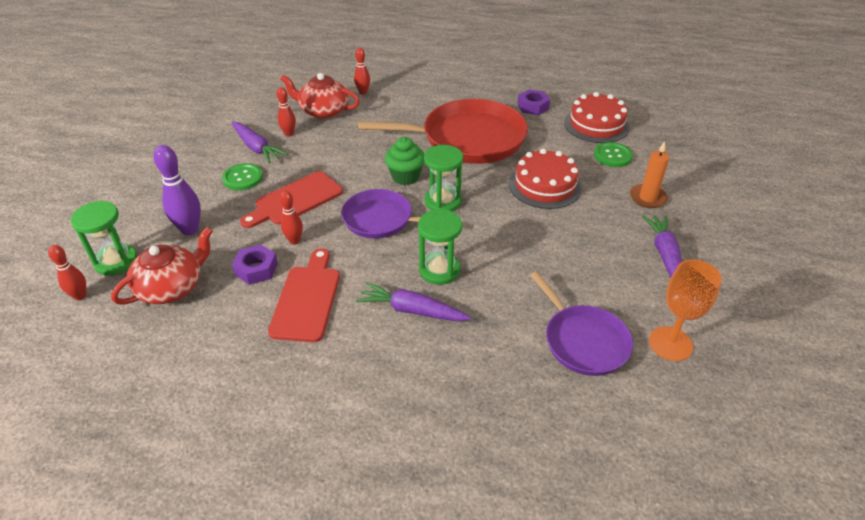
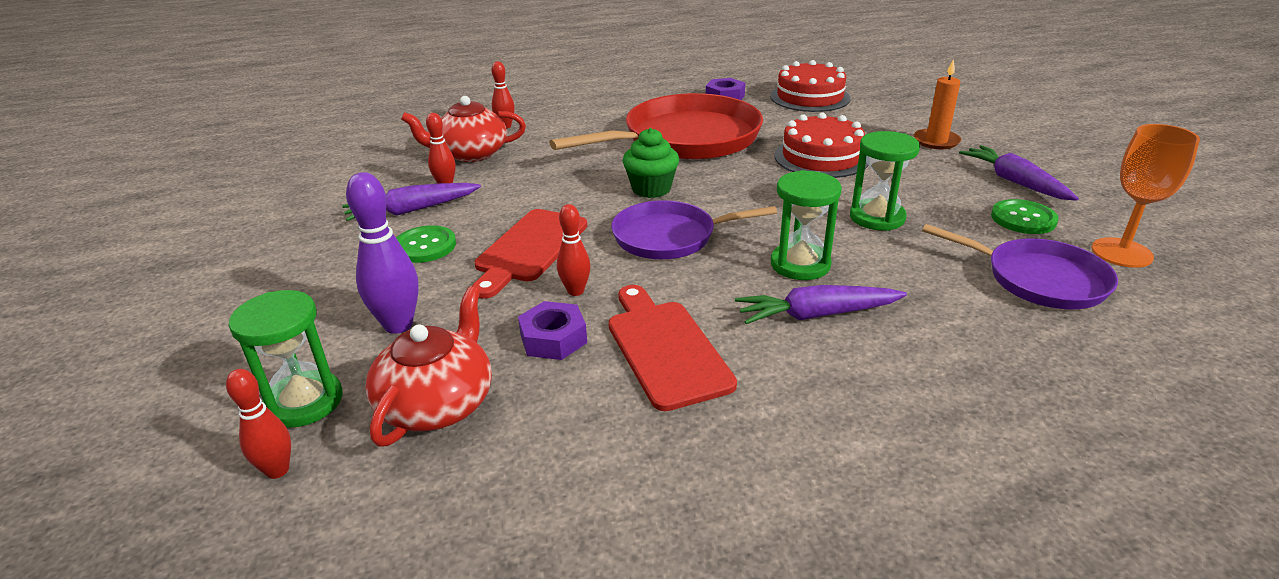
camera: 25 degrees left, 10 degrees down
purple carrot [231,121,288,163] -> purple carrot turned 135 degrees clockwise [342,183,481,221]
green hourglass [424,145,463,212] -> green hourglass moved to [850,131,920,231]
green button [594,142,633,167] -> green button moved to [991,199,1059,234]

